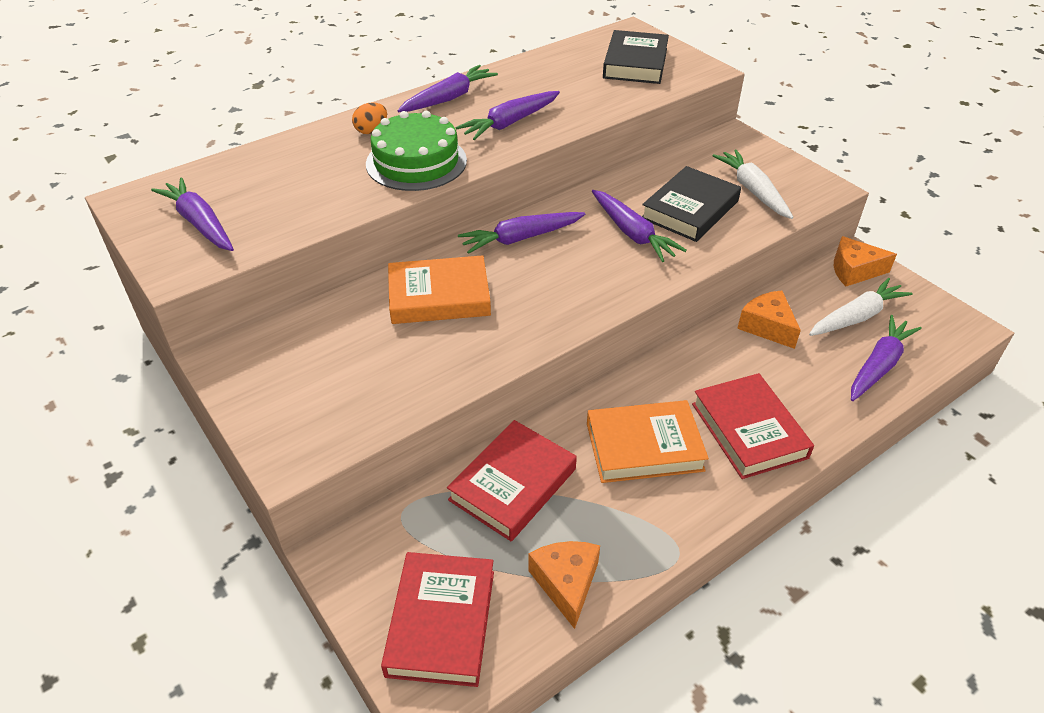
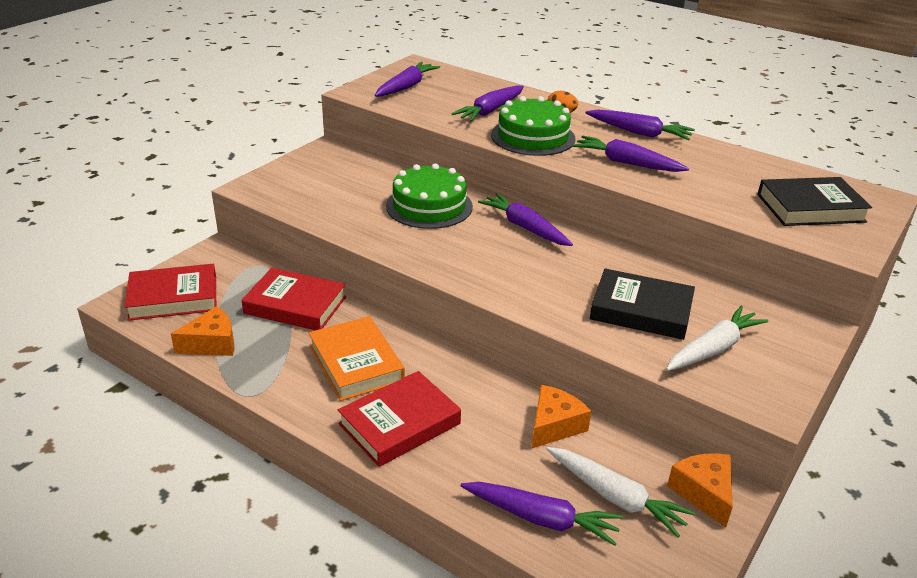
camera: 70 degrees right, 10 degrees down
orange book [388,255,491,324] -> green cake [386,163,473,229]
purple carrot [592,190,687,262] -> purple carrot moved to [452,85,524,122]

